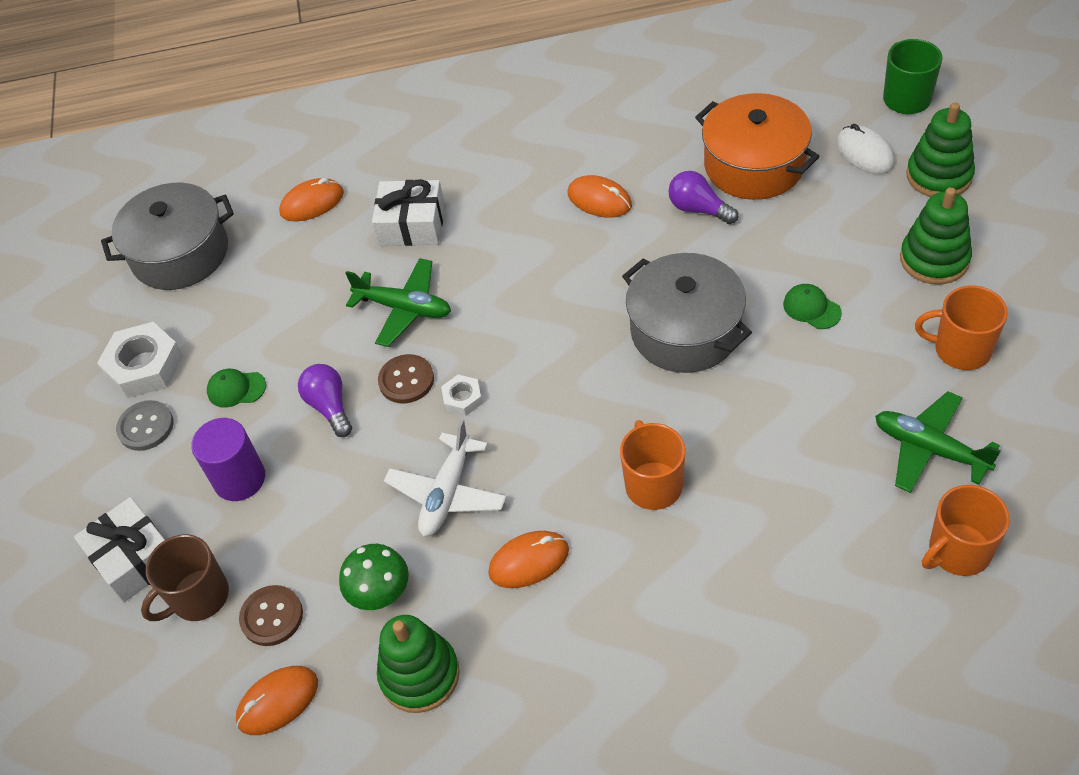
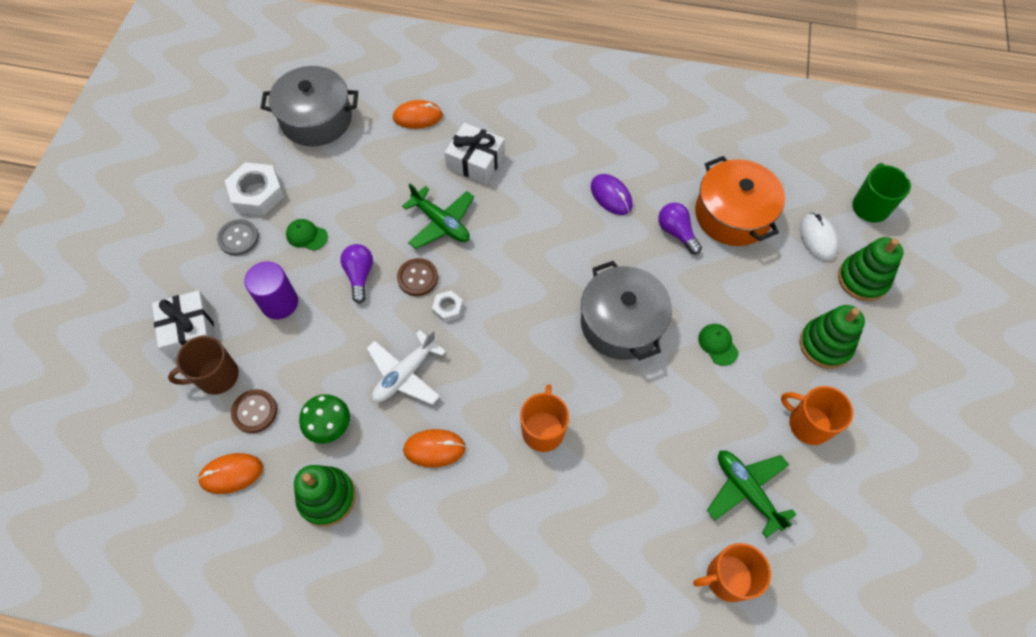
camera: 15 degrees right, 10 degrees up
orange mouse [567,175,632,218] -> purple mouse [591,174,632,215]

